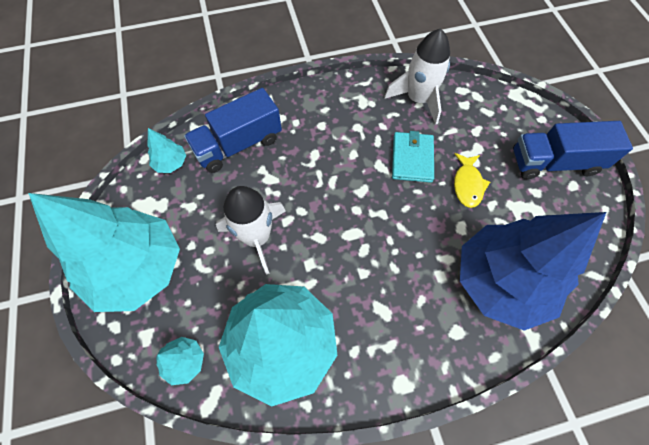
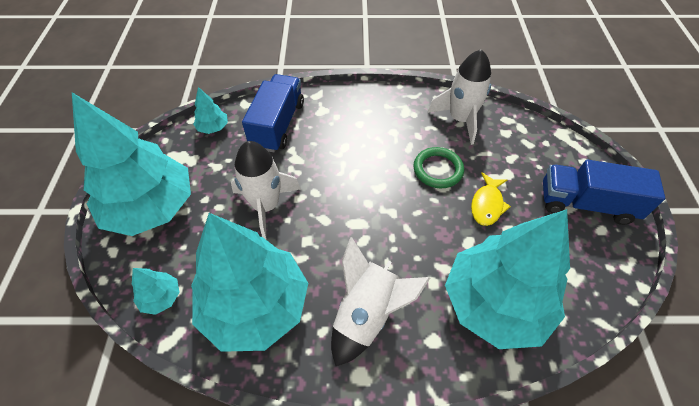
camera: 15 degrees right, 10 degrees down
blue truck [184,88,282,173] -> blue truck turned 120 degrees clockwise [242,74,304,152]
turquoise wallet [392,131,434,183] -> green ring [413,147,464,188]
blue tree [460,212,606,331] -> turquoise tree [445,209,570,349]
none -> white rocket [331,237,430,366]

